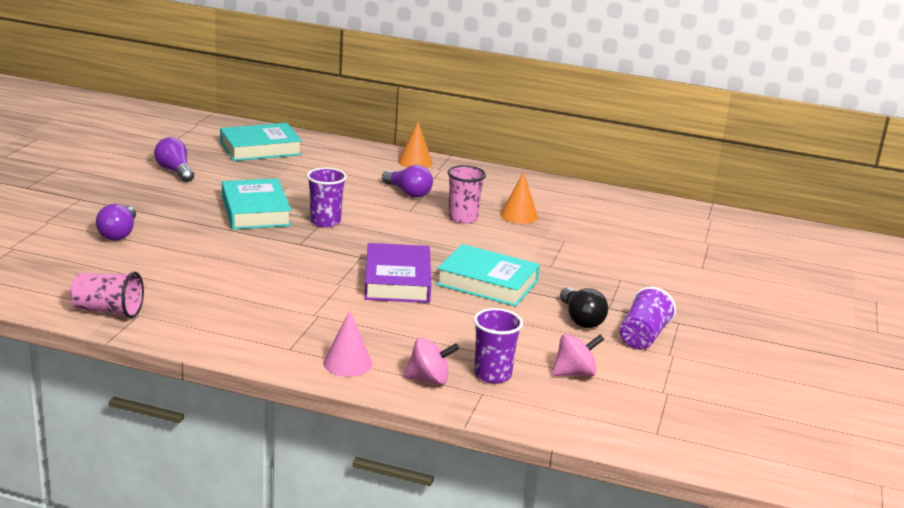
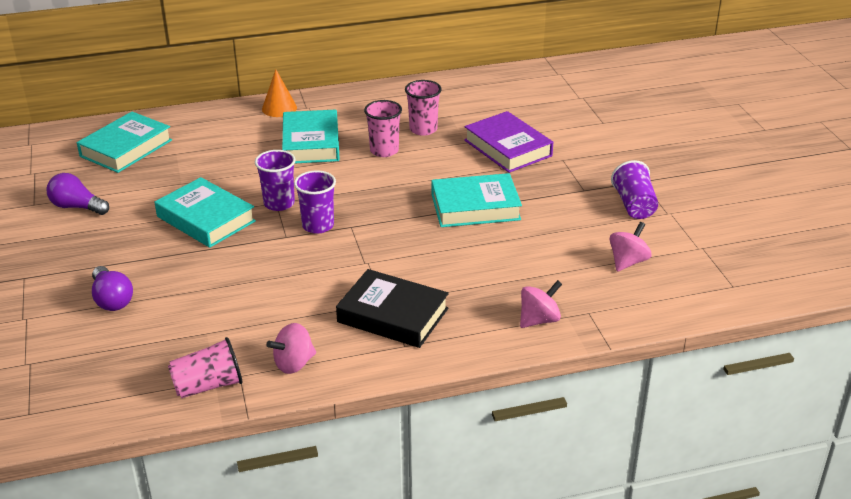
camera: 30 degrees left, 10 degrees up
pink cone [323,310,372,377] -> none
purple book [364,243,431,303] -> purple book moved to [464,111,553,173]
purple light bulb [382,165,433,198] -> turquoise book [282,109,340,164]
purple cup [474,308,523,383] -> purple cup moved to [294,170,336,233]
orange cone [500,172,538,224] -> pink cup [405,80,442,136]
black light bulb [560,287,608,328] -> none
none -> pink spinning top [266,323,316,374]
none -> black book [336,269,449,348]

